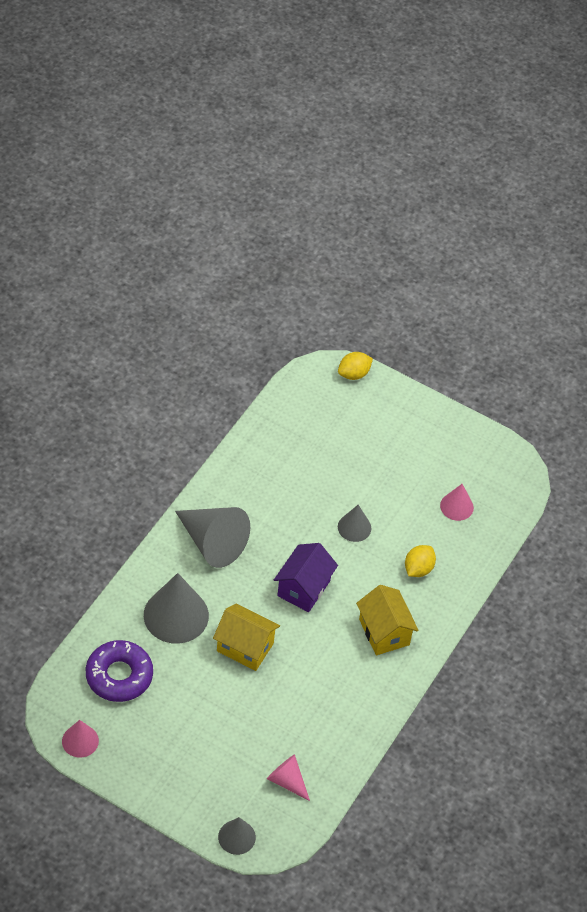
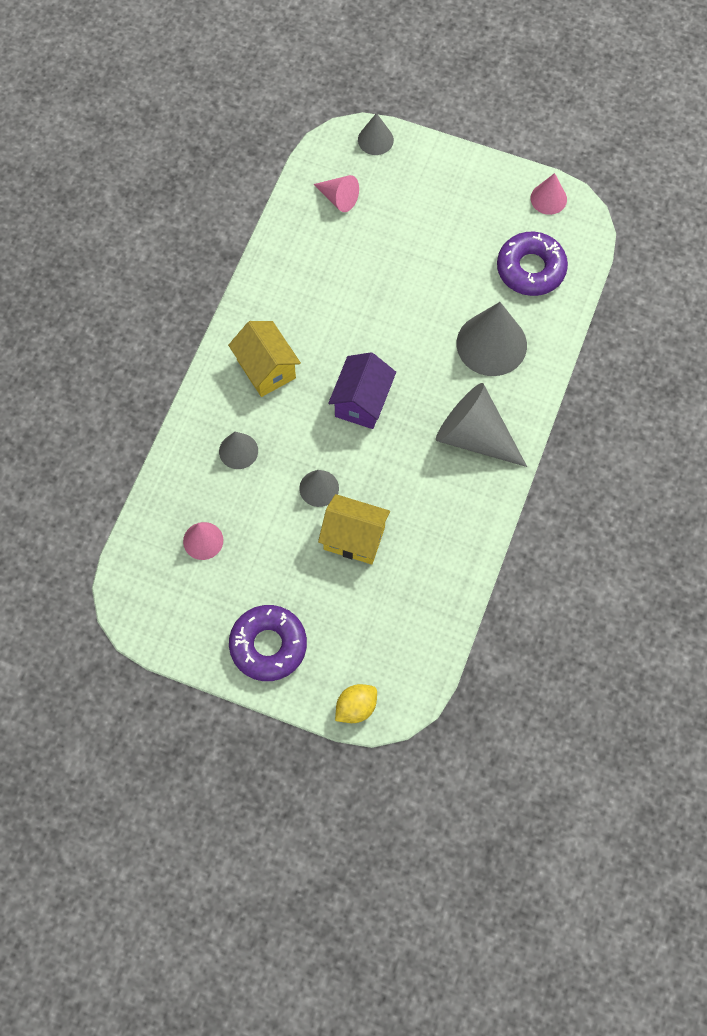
camera: 175 degrees right, 15 degrees up
yellow house [213,604,280,671] -> yellow house moved to [318,494,390,564]
yellow lemon [405,545,436,577] -> grey cone [219,432,258,469]
none -> purple donut [229,605,307,681]

